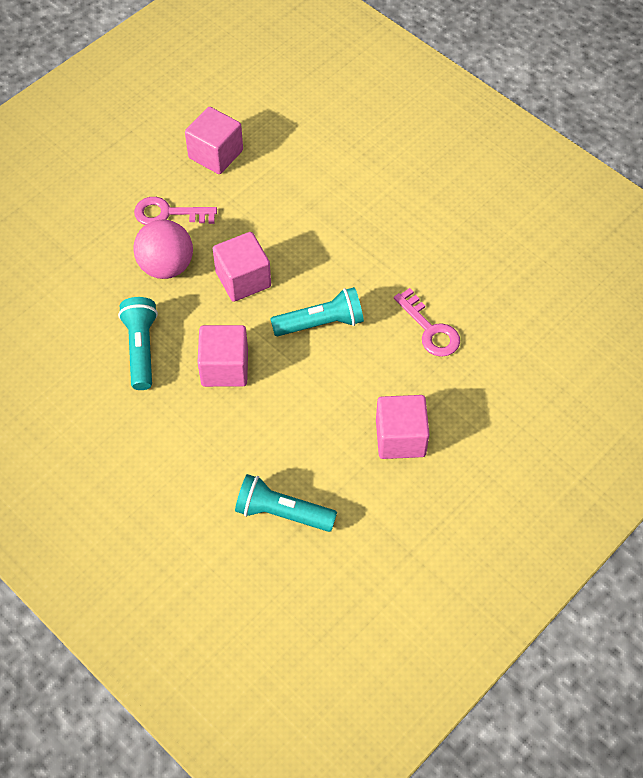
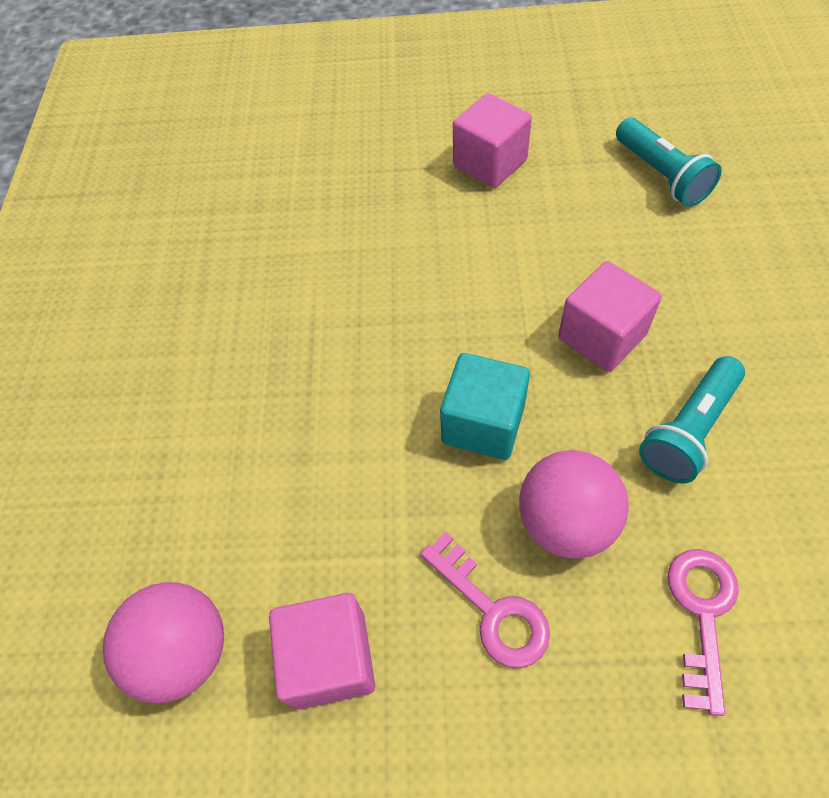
camera: 130 degrees left, 0 degrees up
pink cube [213,232,271,302] -> turquoise cube [440,353,530,460]
turquoise flashlight [270,287,364,336] -> none
pink key [394,288,460,357] -> pink key moved to [668,549,739,716]
none -> pink ball [103,582,224,703]

